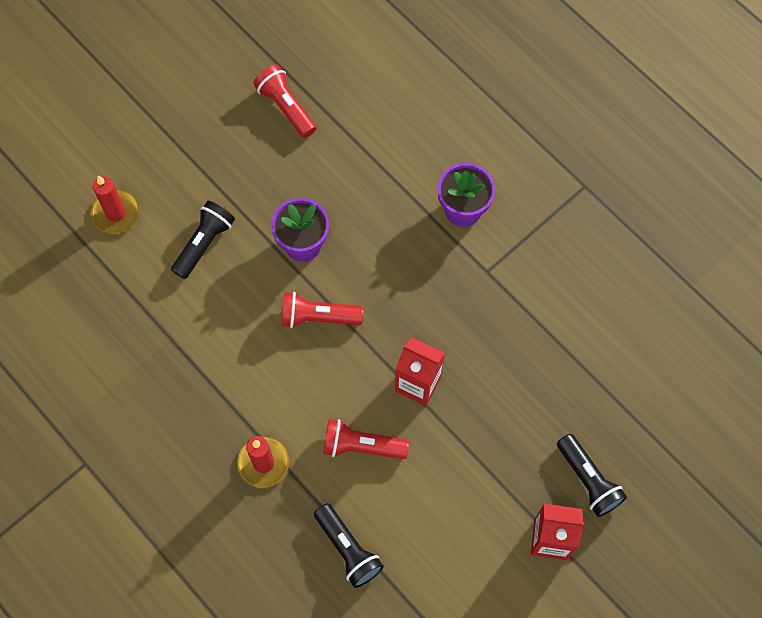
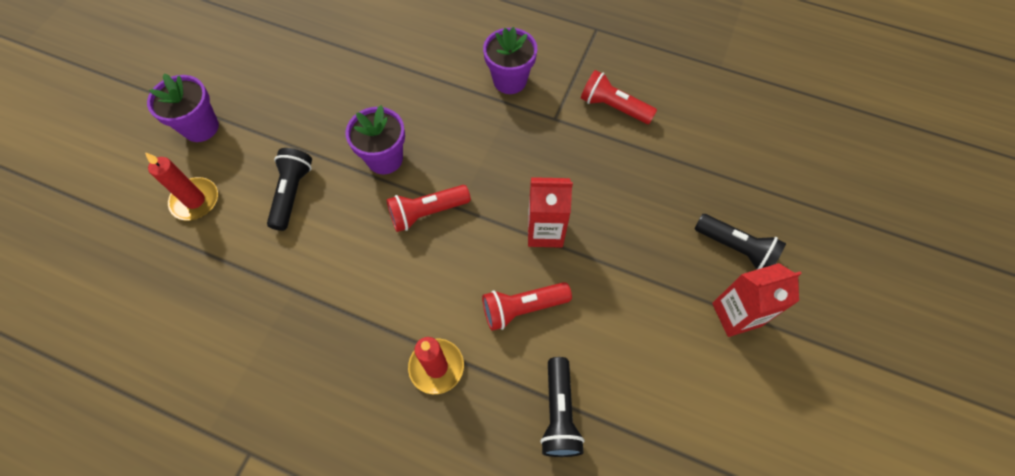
camera: 25 degrees left, 5 degrees down
red flashlight [253,65,317,138] -> red flashlight moved to [581,70,657,124]
black flashlight [314,503,384,588] -> black flashlight turned 60 degrees clockwise [540,357,584,457]
none -> purple flower pot [147,73,219,142]

